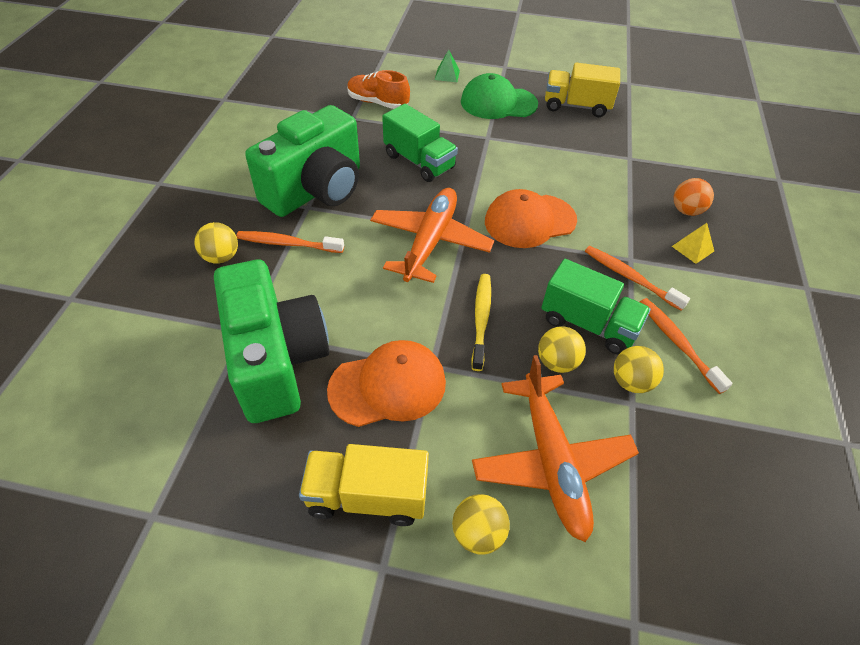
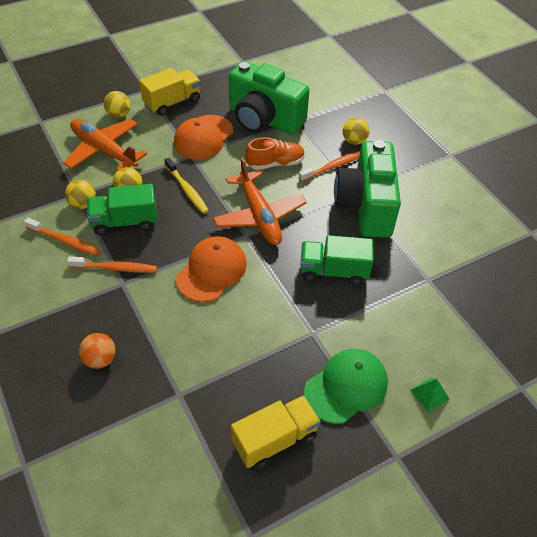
camera: 140 degrees right, 0 degrees up
orange shoe [347,70,410,109] -> orange shoe moved to [245,137,305,170]
yellow pyramid [672,223,714,264] -> none

